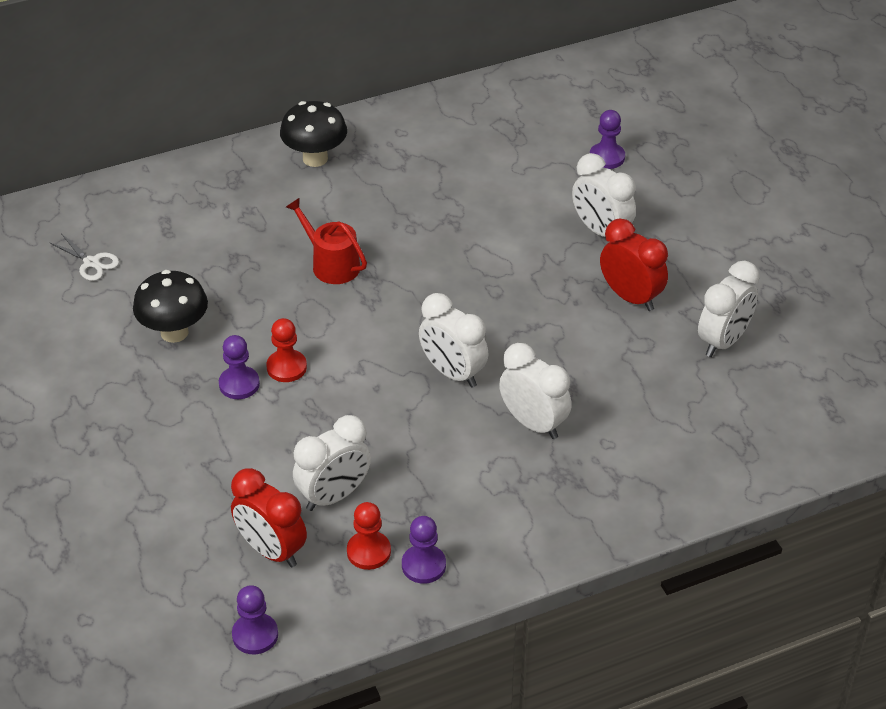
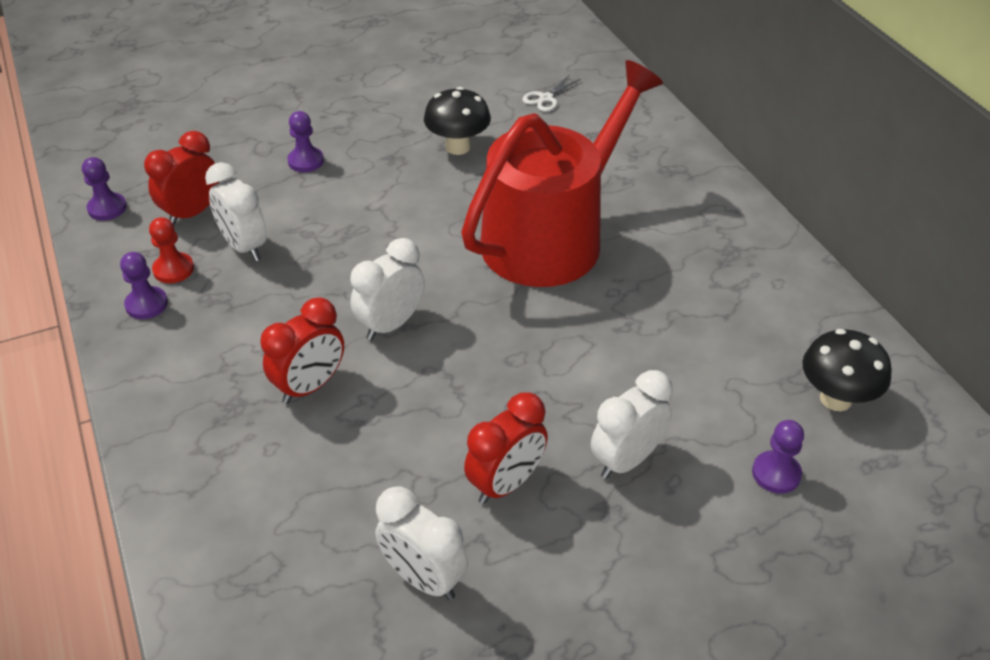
camera: 90 degrees right, 0 degrees up
purple pawn [219,335,260,399] -> purple pawn moved to [287,111,324,172]
red pawn [266,318,307,382] -> none
black mushroom [280,101,347,167] -> black mushroom moved to [802,329,892,411]
red watering can [286,197,367,284] -> red watering can [461,60,663,287], size x2.46
white clock [499,343,572,439] -> red clock [260,297,344,404]

